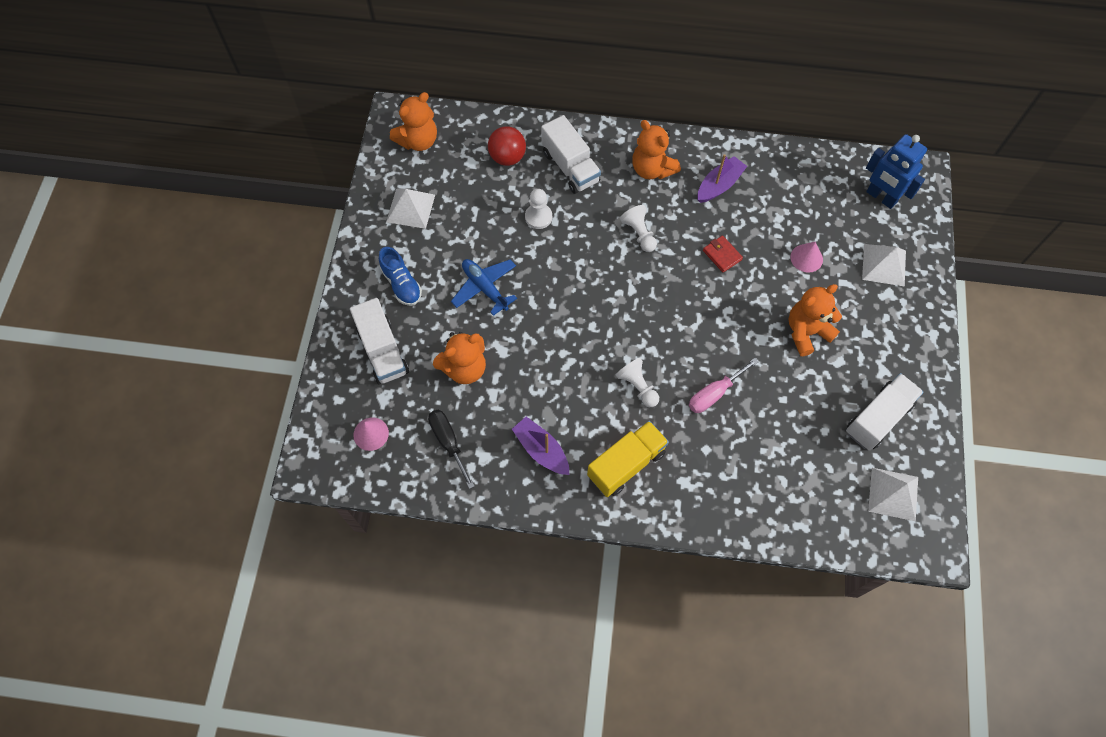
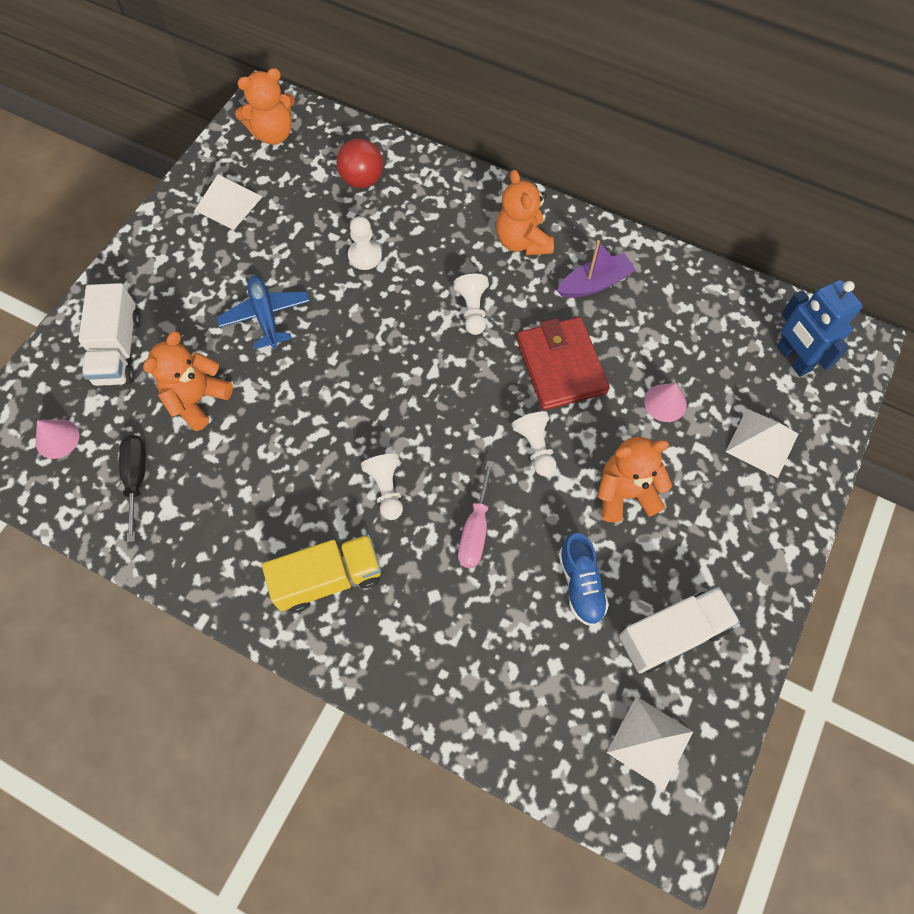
camera: 20 degrees right, 0 degrees up
blue shoe [379,247,422,306] -> blue shoe moved to [559,533,609,626]
orange teddy bear [433,332,486,384] -> orange teddy bear turned 135 degrees clockwise [143,331,233,431]
purple boat [512,416,569,475] -> none
white truck [541,115,601,194] -> none
pink screwdriver [689,358,759,413] -> pink screwdriver turned 60 degrees counterclockwise [458,461,494,568]
red wallet [703,236,743,272] -> red wallet [517,317,610,410], size x2.08
none -> white pawn [511,411,556,476]

